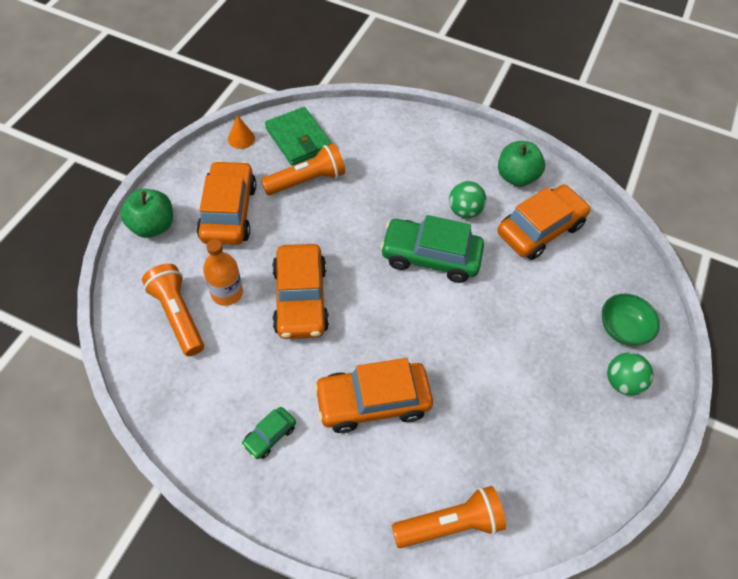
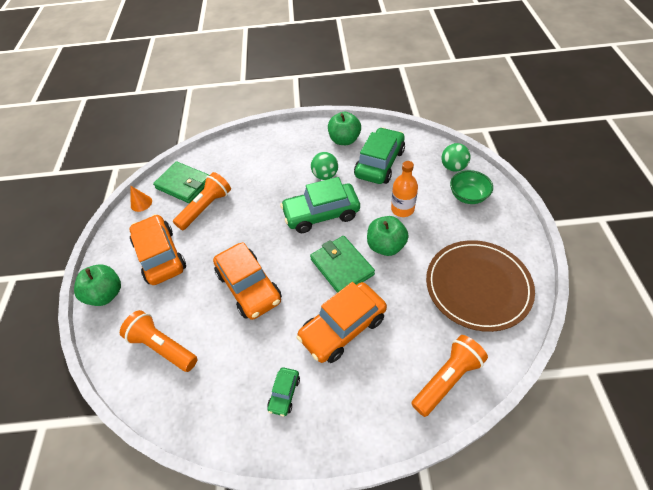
camera: 20 degrees left, 5 degrees down
orange bottle [203,239,243,306] -> orange bottle moved to [391,161,418,217]
orange car [497,184,591,260] -> green car [354,127,405,184]
green ball [607,352,653,396] -> green ball moved to [441,143,471,172]
none -> green wallet [310,236,375,293]
none -> green apple [367,216,409,256]
none -> brown plate [426,240,535,332]

